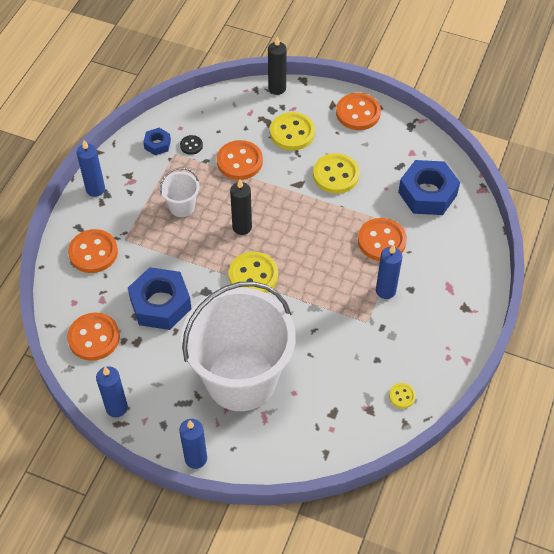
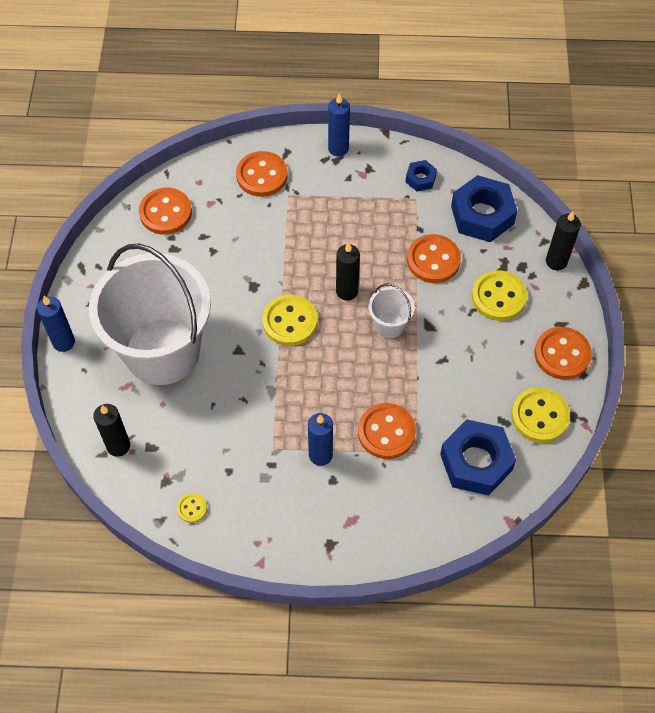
camera: 70 degrees right, 5 degrees up
blue candle [96,366,128,417] -> none
blue nut [128,267,192,330] -> blue nut moved to [451,175,517,242]
white bucket [160,168,199,217] -> white bucket moved to [368,284,415,338]
black button [180,135,203,155] -> none
yellow button [313,153,360,194] -> yellow button moved to [511,387,570,443]
none -> black candle [93,404,130,457]

